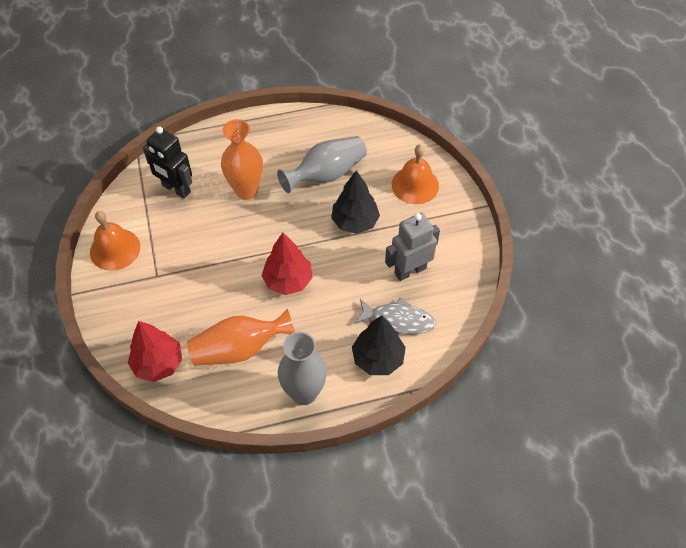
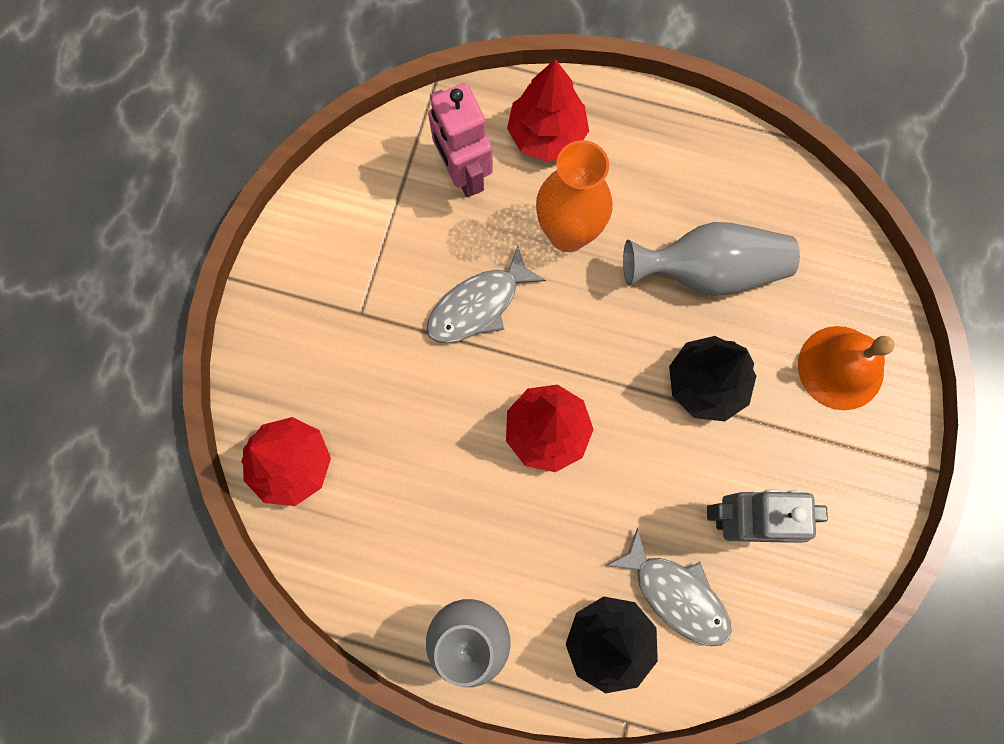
camera: 30 degrees right, 20 degrees up
orange bell [90,211,140,271] -> none
black robot [143,126,192,199] -> pink robot [428,83,493,197]
orange vase [187,309,295,366] -> none
none -> grey fish [427,246,546,343]
none -> red tree [507,59,589,162]

